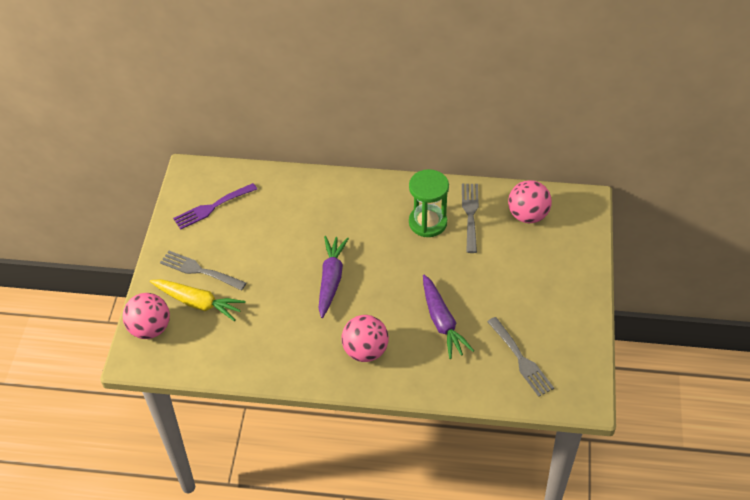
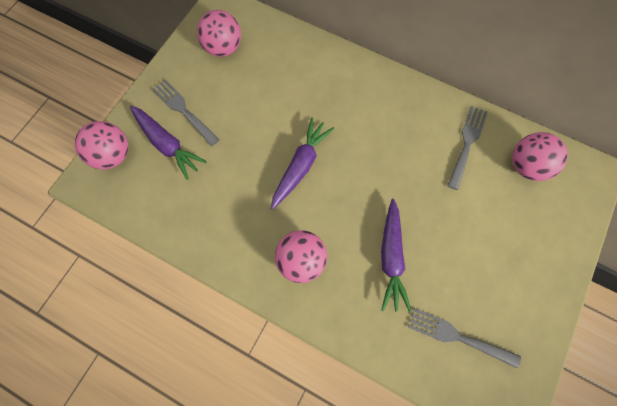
camera: 20 degrees right, 20 degrees up
yellow carrot [150,279,246,321] -> purple carrot [130,105,207,180]
purple fork [173,183,257,230] -> pink ball [197,10,241,57]
green hourglass [409,169,449,237] -> none
grey fork [487,317,554,397] -> grey fork turned 120 degrees clockwise [408,308,521,369]

